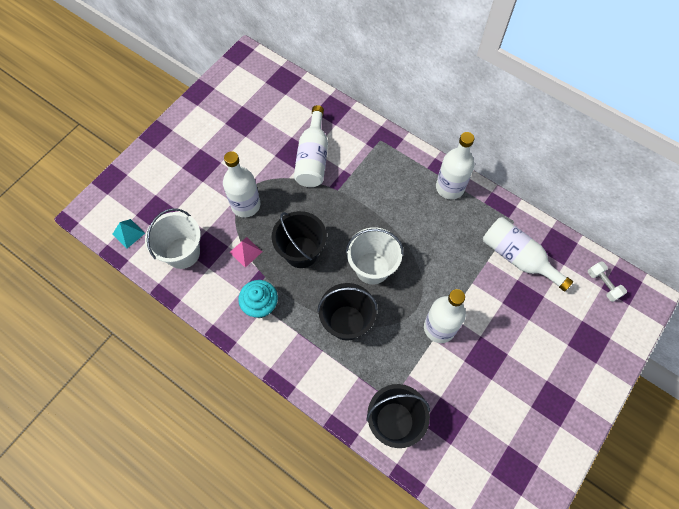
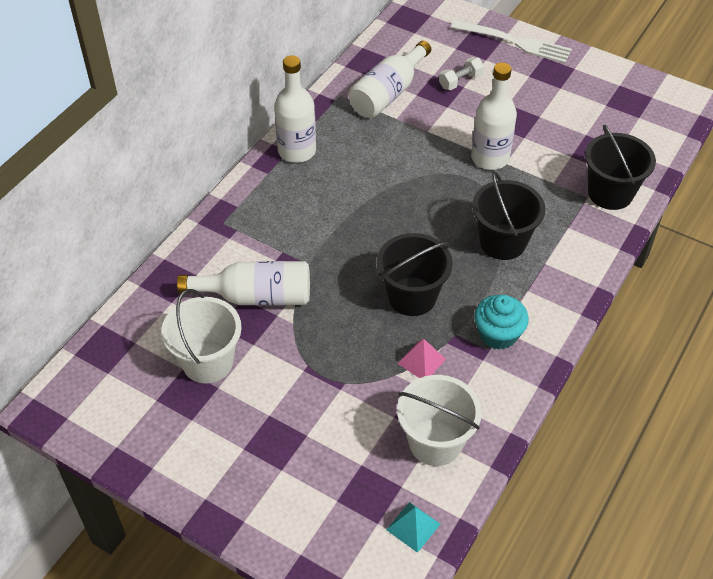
camera: 95 degrees left, 15 degrees down
white bottle [223,151,261,218] -> none
white bucket [346,227,403,285] -> white bucket moved to [161,289,242,384]
white dumbbell [588,261,627,302] -> white dumbbell moved to [439,57,484,90]
none -> white fork [451,20,572,63]

